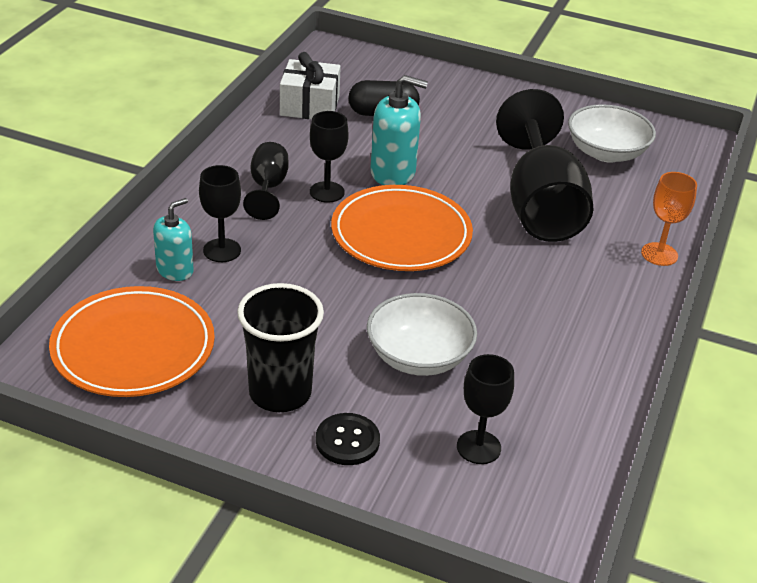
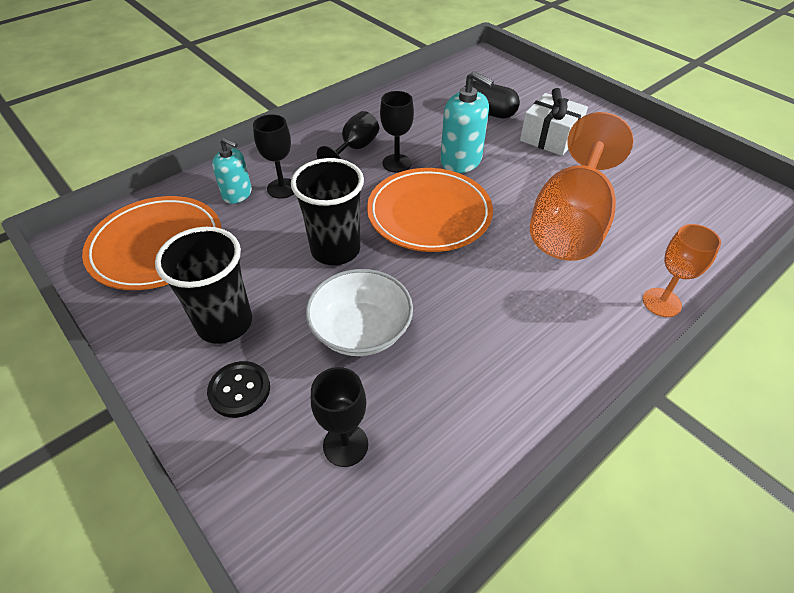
camera: 30 degrees right, 10 degrees up
turquoise soap dispenser [153,198,194,281] -> turquoise soap dispenser turned 45 degrees clockwise [212,138,252,204]
white gift [280,52,341,119] -> white gift moved to [520,88,588,156]
black goblet [496,89,594,242] -> orange goblet [530,112,633,261]
white bowl [568,104,656,163] -> none
none -> black cup [291,158,364,265]

